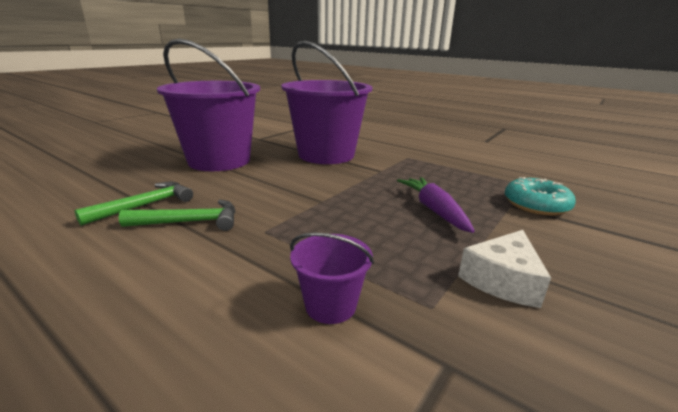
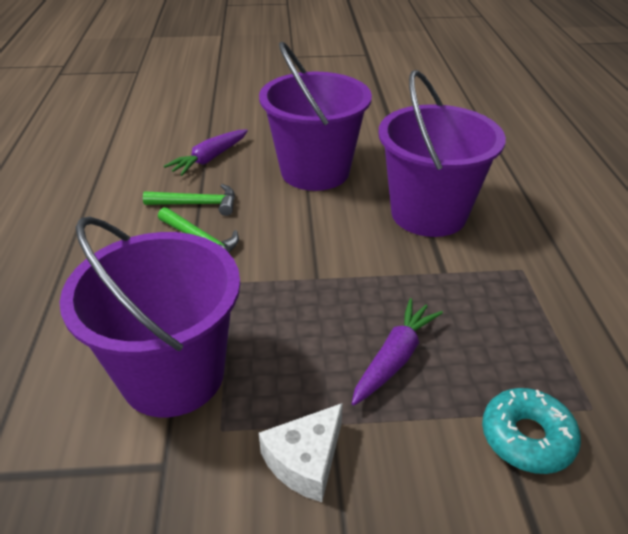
camera: 50 degrees right, 15 degrees up
purple bucket [290,233,374,324] -> purple bucket [59,216,240,417], size x2.41
white cheese [458,230,551,308] -> white cheese turned 45 degrees counterclockwise [259,403,343,502]
none -> purple carrot [164,129,248,176]

